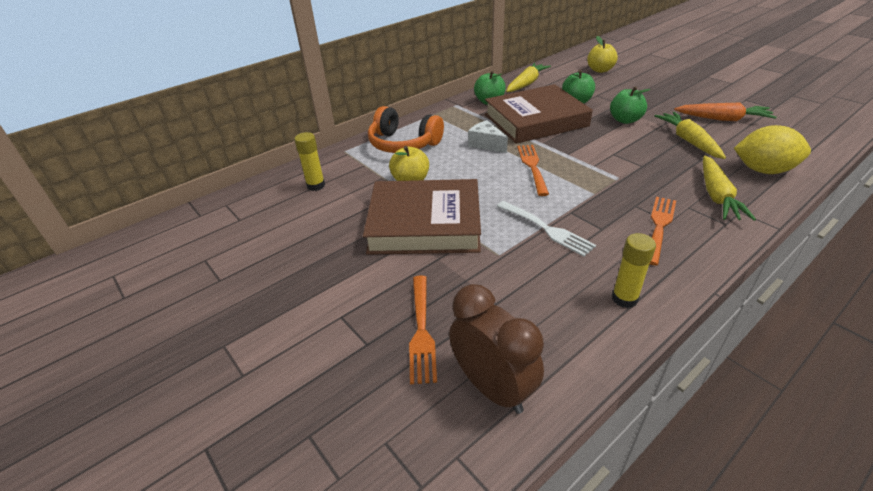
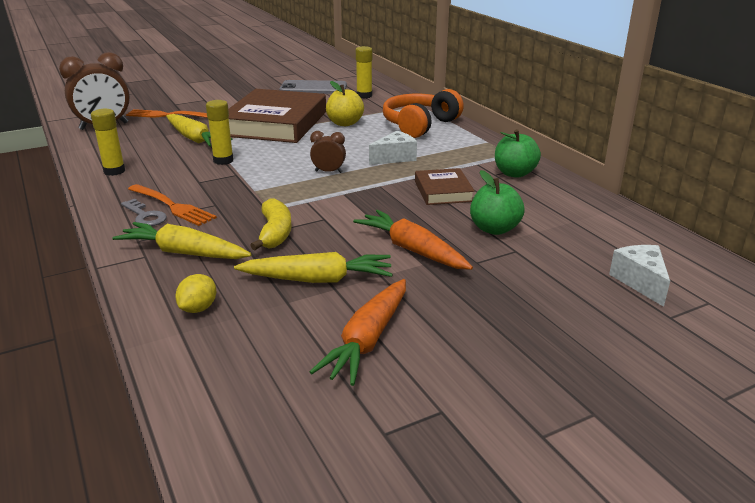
camera: 100 degrees right, 10 degrees down
brown book [485,84,593,144] -> brown book [415,168,475,205], size x0.49
white fork [497,201,596,257] -> yellow glue stick [206,100,234,165]
yellow carrot [506,63,551,92] -> yellow carrot moved to [166,114,232,147]
orange fork [517,145,549,196] -> brown clock [310,131,346,173]
yellow apple [587,36,618,73] -> white cheese [609,245,670,307]
green apple [610,86,651,124] -> orange carrot [353,210,473,270]
yellow lemon [734,125,811,174] -> yellow lemon [176,274,216,313], size x0.50
none -> grey key [121,199,167,226]
none -> yellow banana [250,198,292,250]
none -> grey phone [279,80,347,94]

